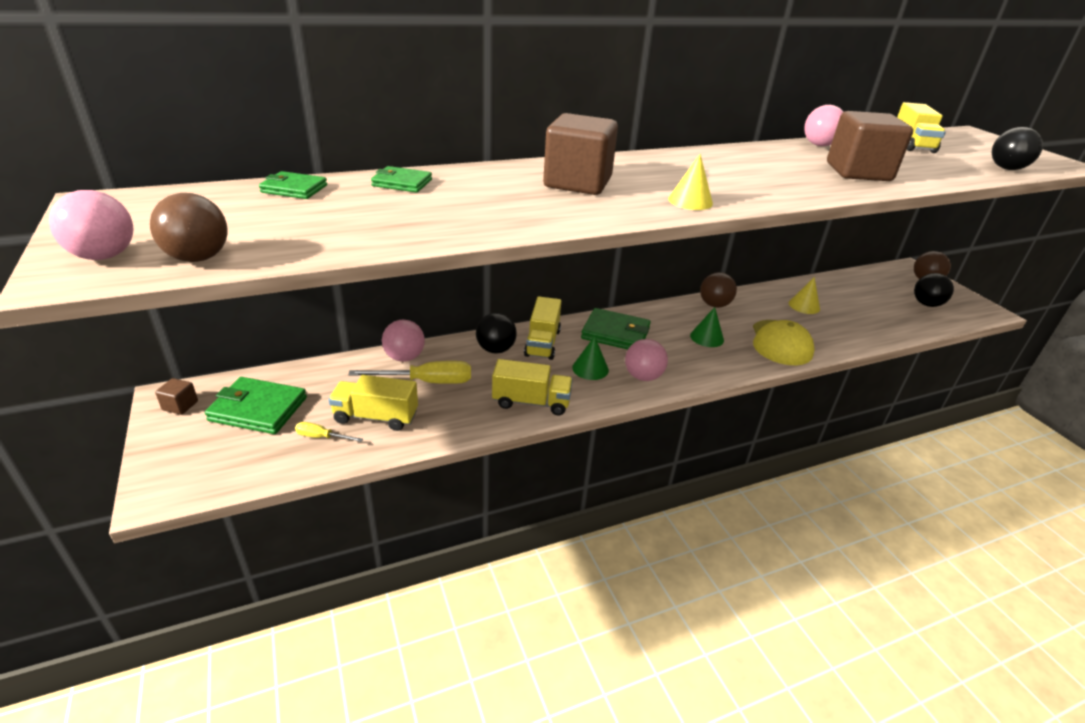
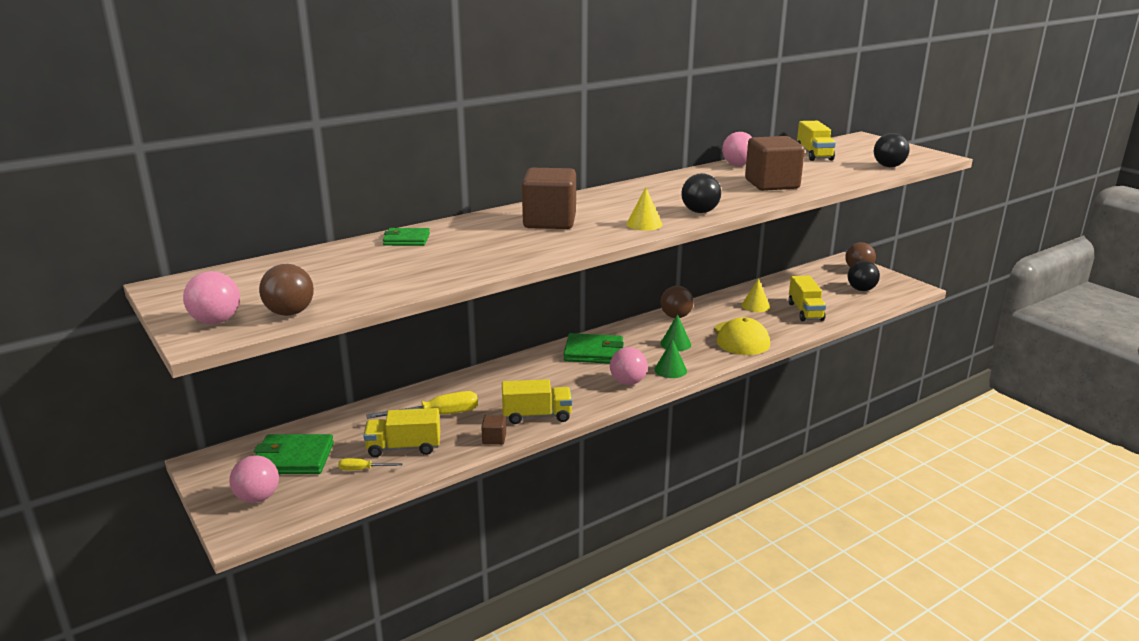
camera: 10 degrees left, 10 degrees down
brown cube [155,378,198,415] -> brown cube moved to [481,415,506,445]
green wallet [259,171,327,199] -> none
pink ball [382,320,425,362] -> pink ball moved to [229,455,279,503]
black ball [476,313,517,354] -> black ball moved to [681,173,721,213]
yellow truck [524,296,561,360] -> yellow truck moved to [788,276,826,321]
green cone [572,336,609,380] -> green cone moved to [655,339,687,378]

